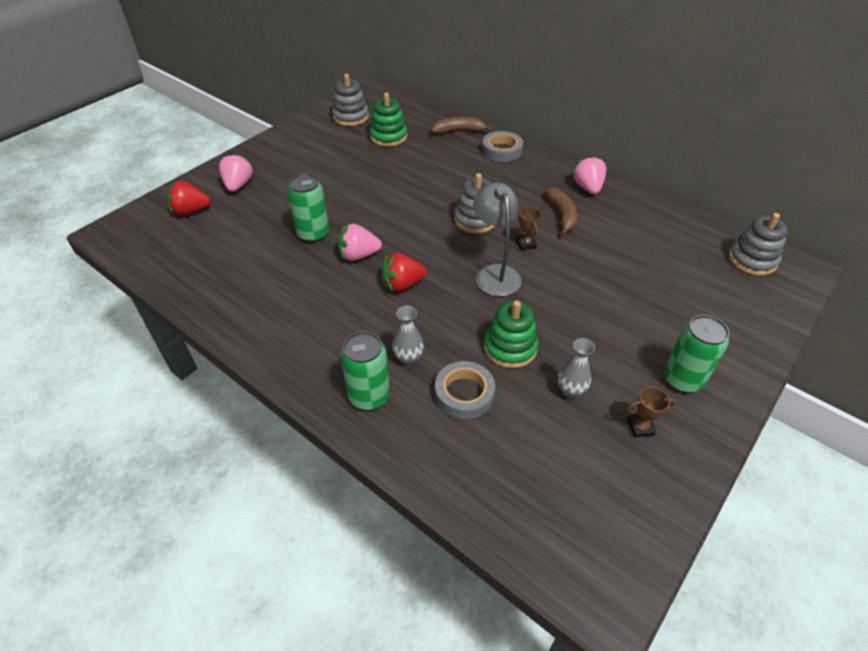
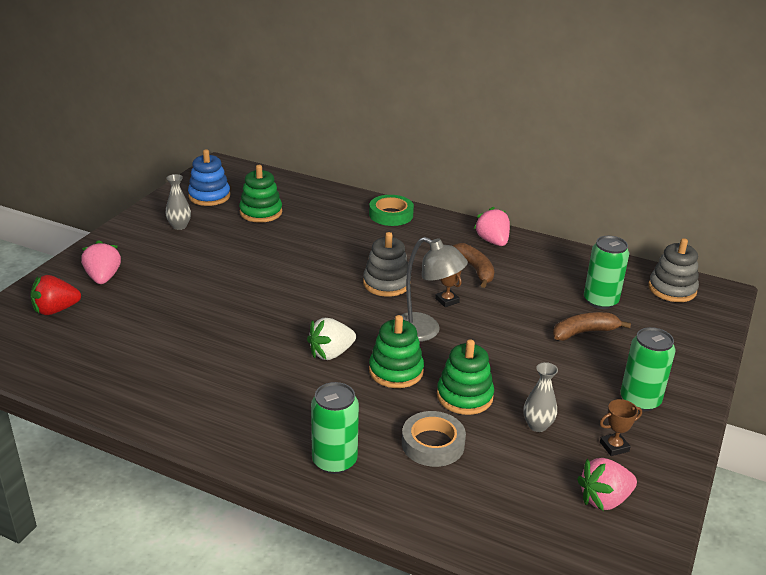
camera: 15 degrees left, 15 degrees down
green can [287,173,329,242] -> green can moved to [584,236,629,309]
grey stacking toy [332,74,369,126] -> blue stacking toy [188,149,230,206]
pink strawberry [338,223,382,261] -> pink strawberry moved to [577,458,637,511]
red strawberry [382,253,427,292] -> white strawberry [307,318,356,360]
grey vase [392,306,424,365] -> grey vase moved to [165,174,191,230]
brown banana [431,117,493,135] -> brown banana moved to [553,312,631,341]
grey lamp [473,183,522,297] -> grey lamp turned 150 degrees clockwise [401,237,468,342]
grey tape [482,131,523,162] -> green tape [369,195,414,226]
none -> green stacking toy [369,315,424,388]

